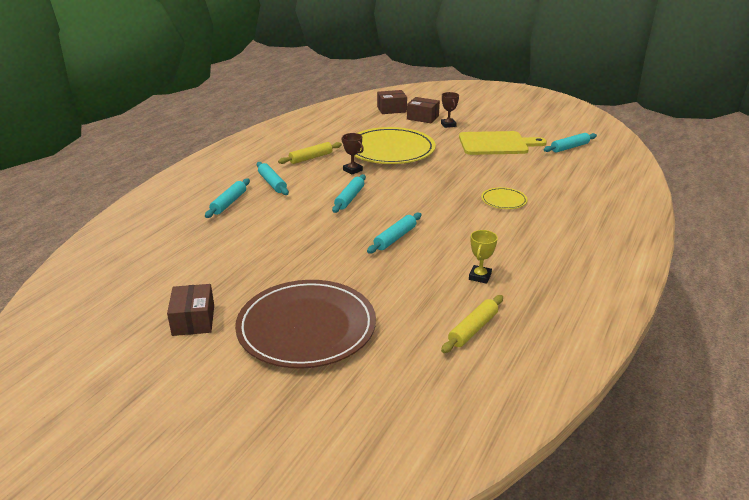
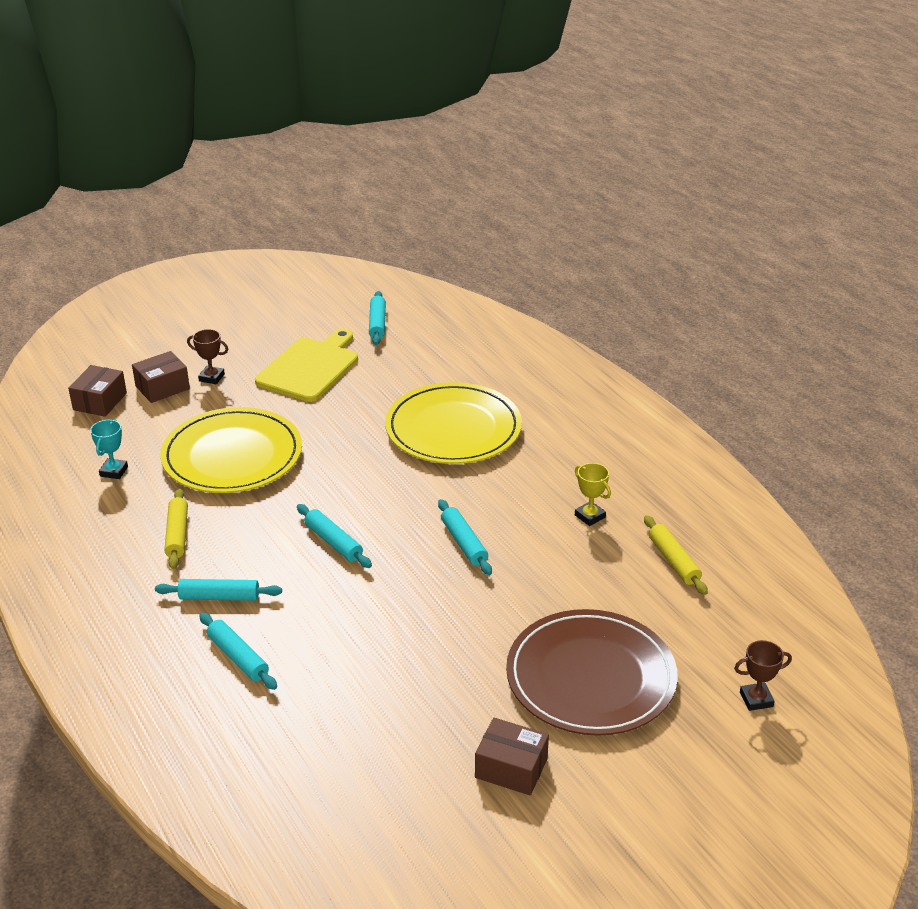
camera: 60 degrees left, 5 degrees up
brown trophy [342,133,364,174] -> brown trophy moved to [734,640,792,711]
yellow plate [481,187,528,209] -> yellow plate [385,382,522,464], size x2.26
none -> turquoise trophy [90,420,128,479]

